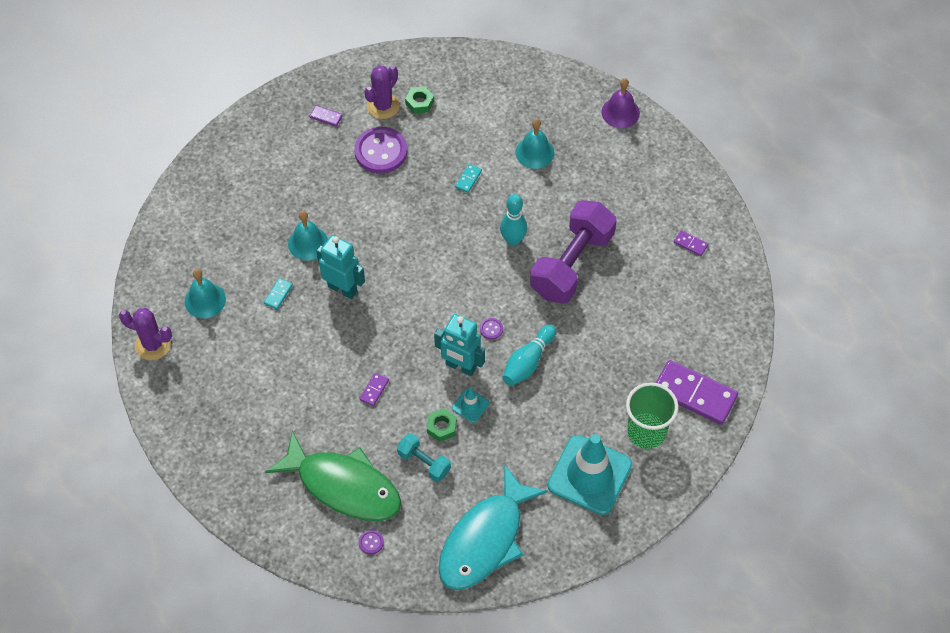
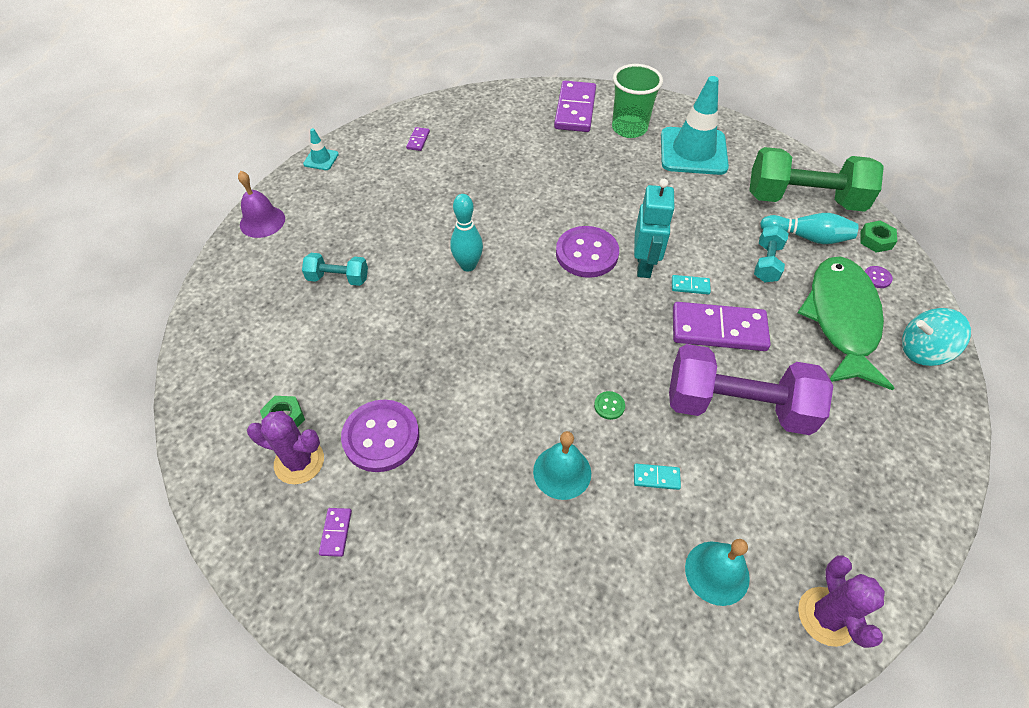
camera: 110 degrees left, 5 degrees down
turquoise robot [316,235,365,299] -> green button [594,391,625,420]
purple domino [359,373,389,406] -> purple domino [673,302,771,351], size x2.34
green nut [427,408,457,442] -> green nut moved to [860,220,897,253]
turquoise fish [438,464,548,590] -> green dumbbell [749,147,884,212]
turquoise traffic cone [452,387,489,423] -> turquoise traffic cone moved to [303,128,339,170]
turquoise domino [455,164,482,193] -> turquoise domino moved to [672,275,711,295]
purple button [480,318,503,340] -> purple button [556,226,619,278], size x2.42
turquoise bowling pin [502,324,556,386] -> turquoise bowling pin moved to [760,213,859,244]
turquoise bell [516,119,554,169] -> turquoise dumbbell [302,253,368,286]
purple dumbbell [530,200,616,304] -> purple dumbbell moved to [669,344,833,435]
none -> turquoise spinning top [902,308,971,366]

